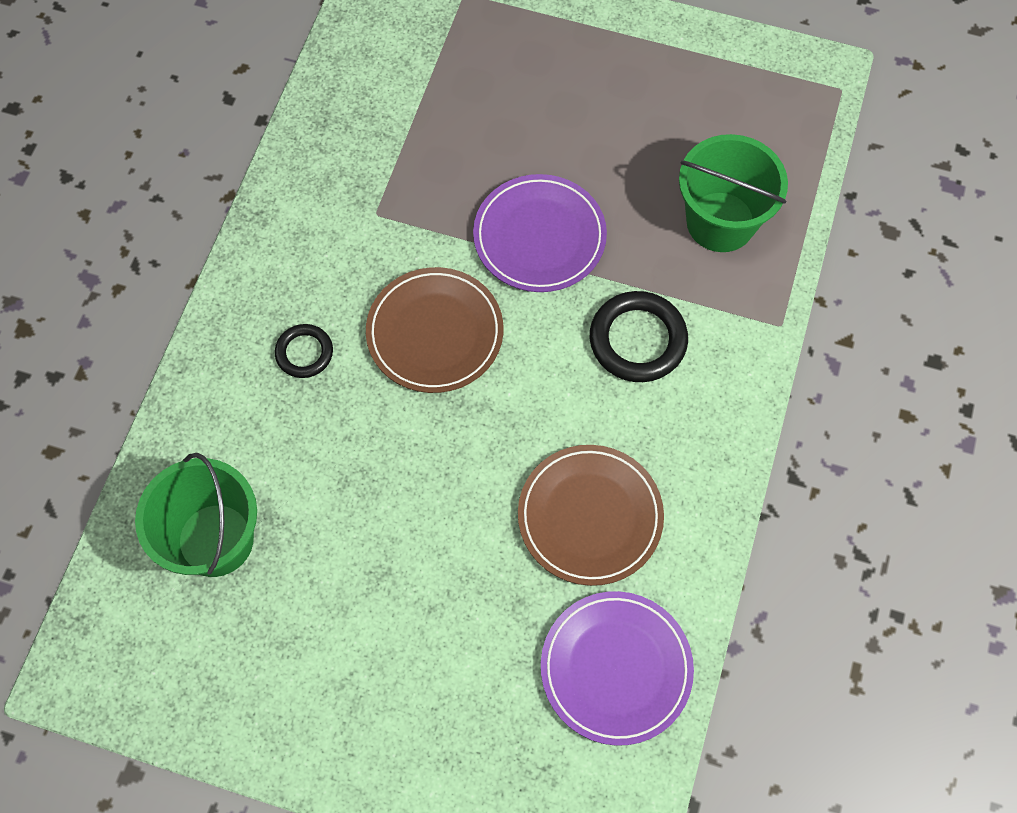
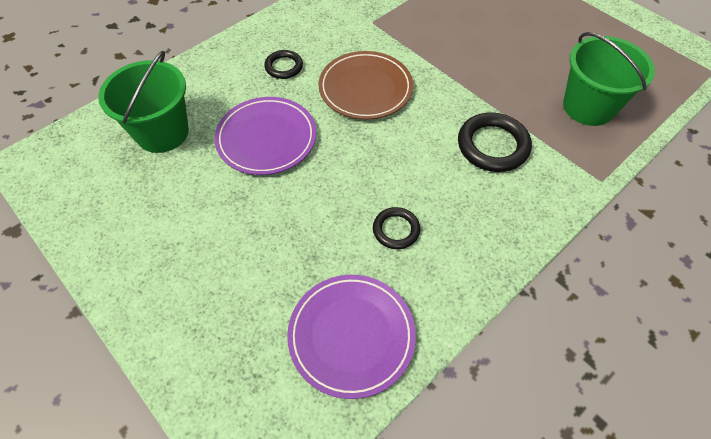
camera: 30 degrees right, 10 degrees down
purple plate [473,174,607,292] -> purple plate moved to [214,97,316,175]
brown plate [518,445,664,586] -> black ring [373,207,420,249]

